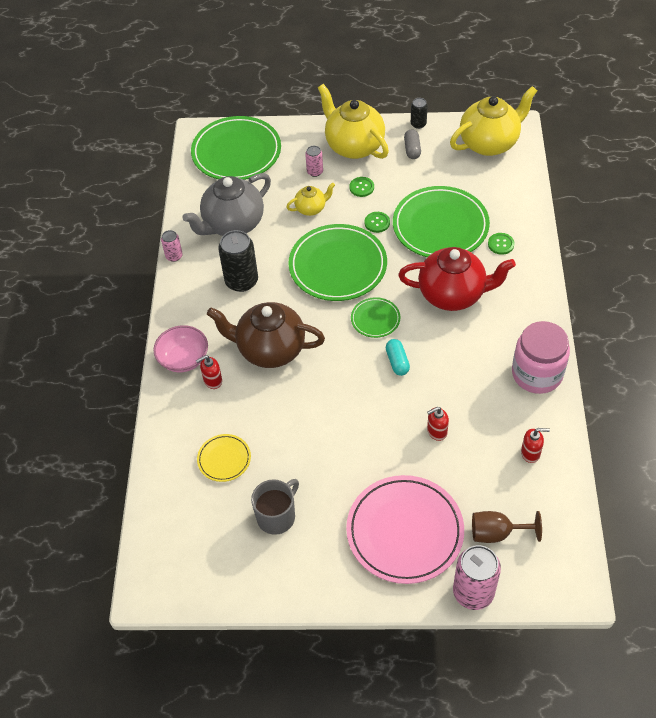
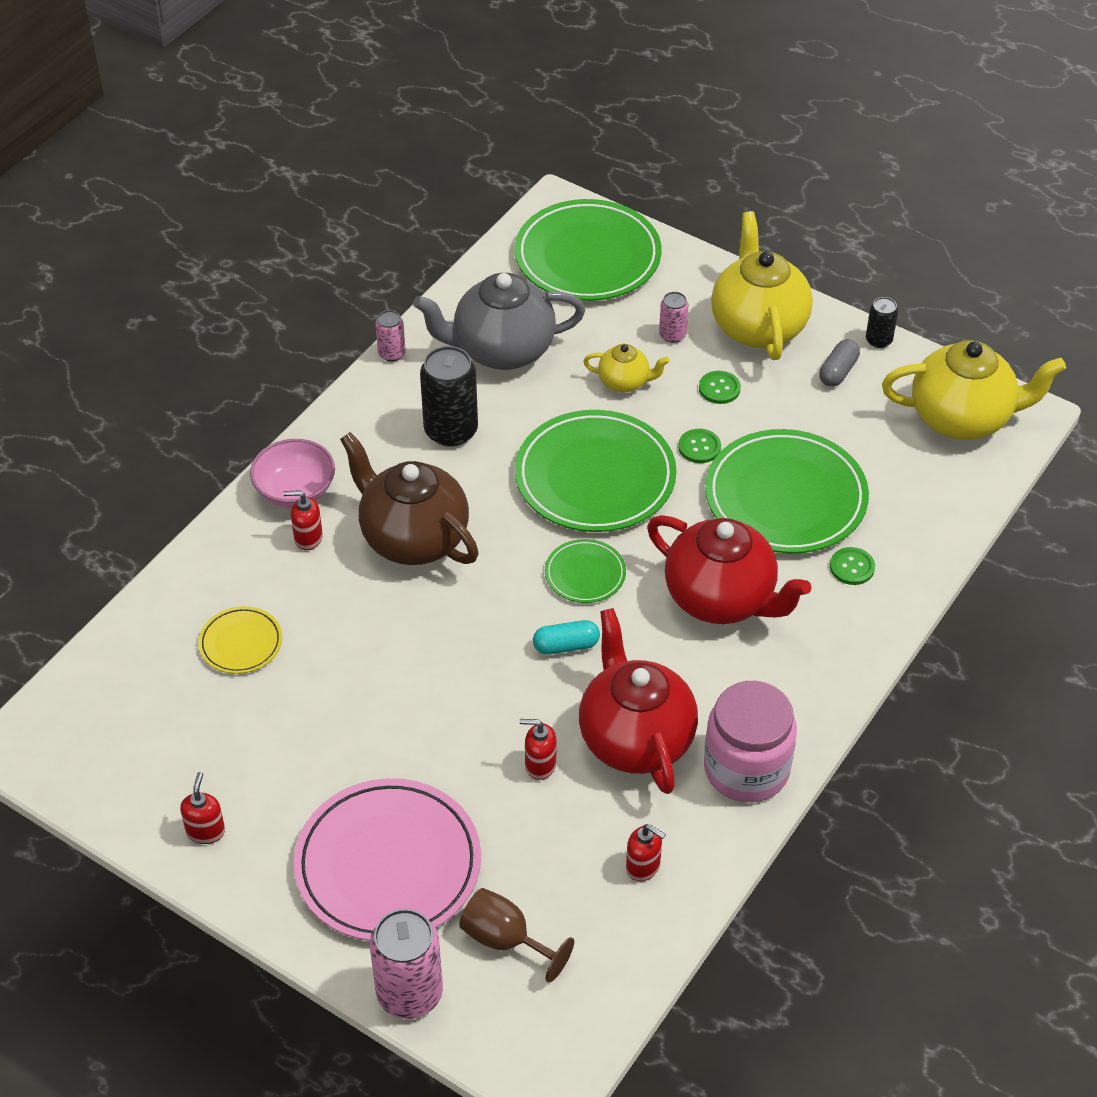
camera: 30 degrees right, 5 degrees down
grey mug [251,479,299,535] -> none
turquoise capsule [386,339,410,376] -> turquoise capsule turned 60 degrees clockwise [533,620,600,655]
none -> red soap dispenser [180,772,225,844]
none -> red teapot [579,608,698,794]

